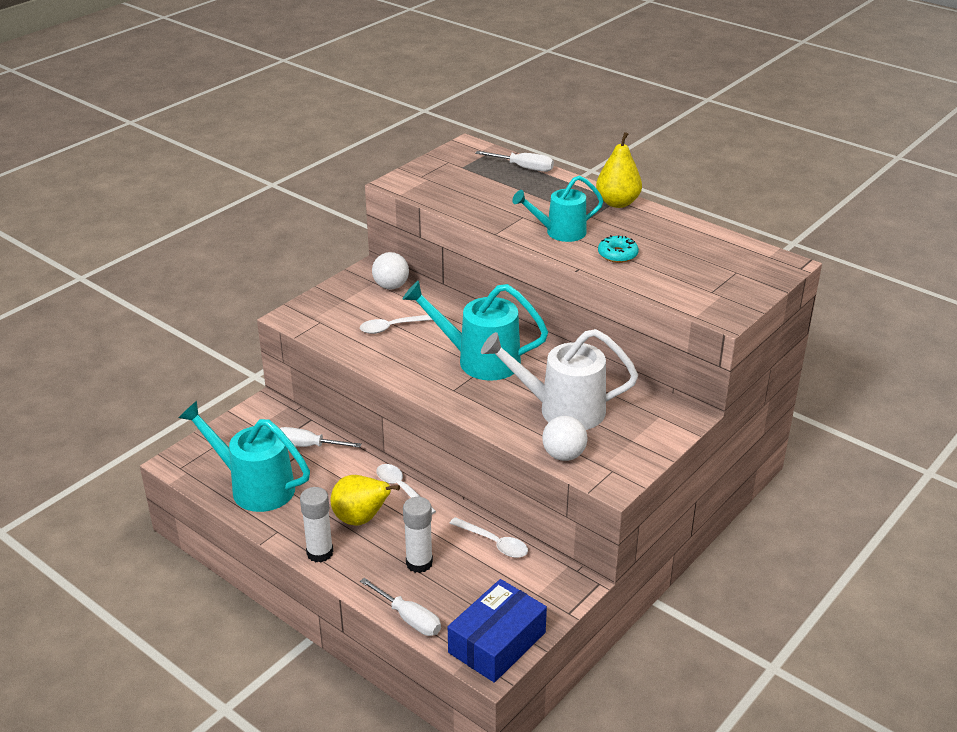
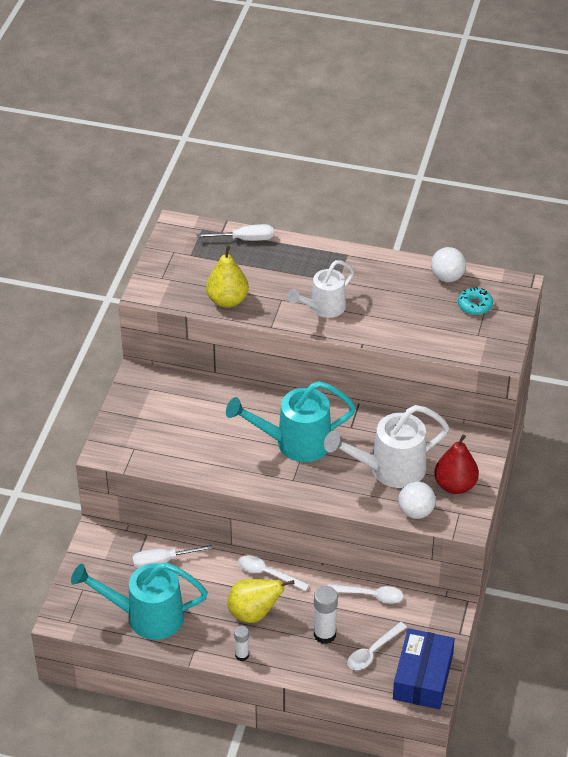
camera: 25 degrees left, 10 degrees up
white glue stick [300,487,333,562] -> white glue stick [234,626,249,661], size x0.62
white spoon [360,315,432,334] -> white spoon moved to [347,622,407,670]
white screwdriver [360,578,441,636] -> none
white ball [372,252,409,289] -> white ball moved to [431,247,466,282]
turquoise watering can [512,175,604,242] -> white watering can [287,260,354,318]
yellow pear [596,132,642,208] -> yellow pear moved to [206,245,249,308]
turquoise donut [598,235,639,263] -> turquoise donut moved to [458,287,493,315]
none -> red pear [434,435,479,494]

